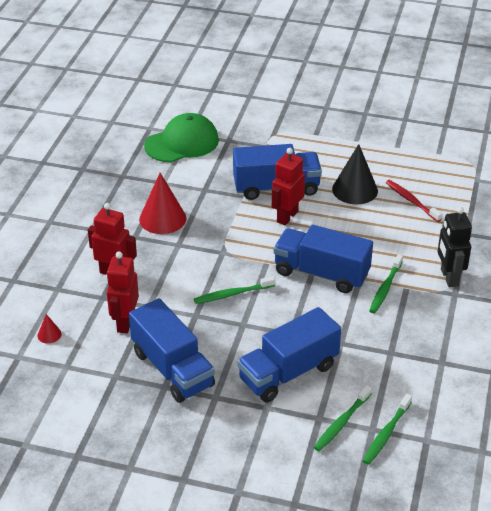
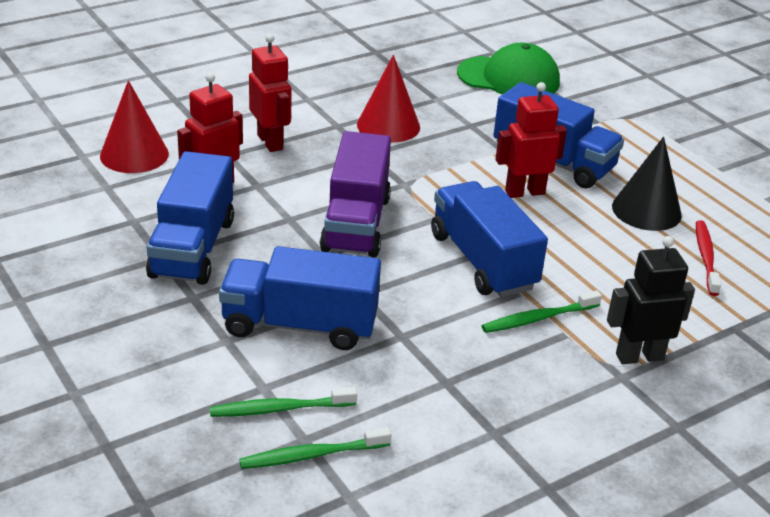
camera: 40 degrees right, 5 degrees down
red cone [38,314,62,344] -> red cone [100,80,169,173], size x2.20
green toothbrush [194,276,275,304] -> purple truck [320,131,391,257]
black robot [438,207,472,287] -> black robot turned 45 degrees clockwise [607,236,695,364]

